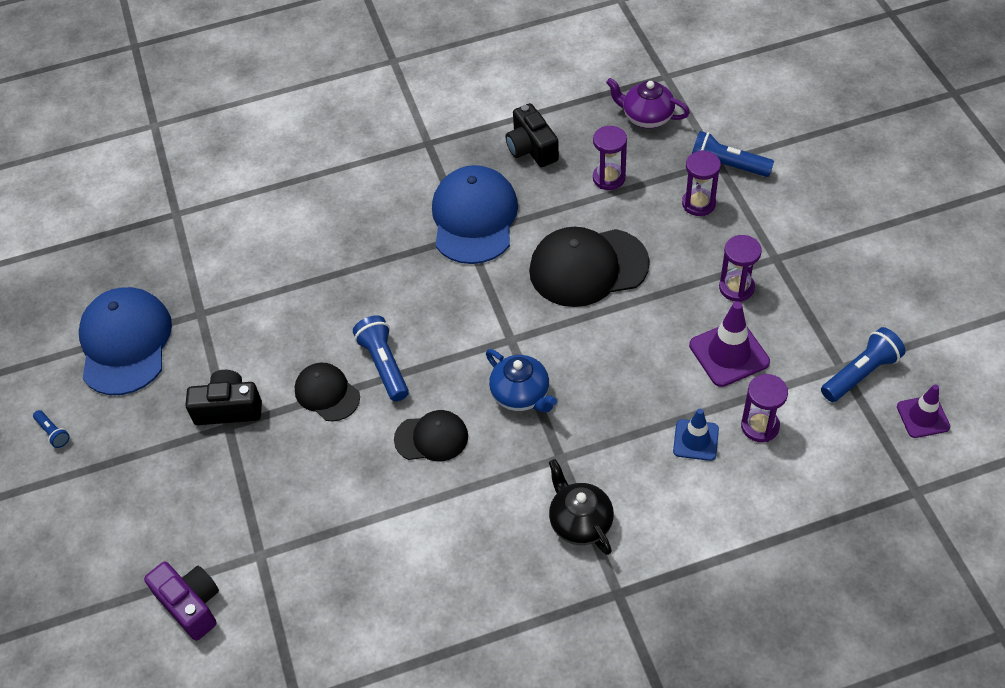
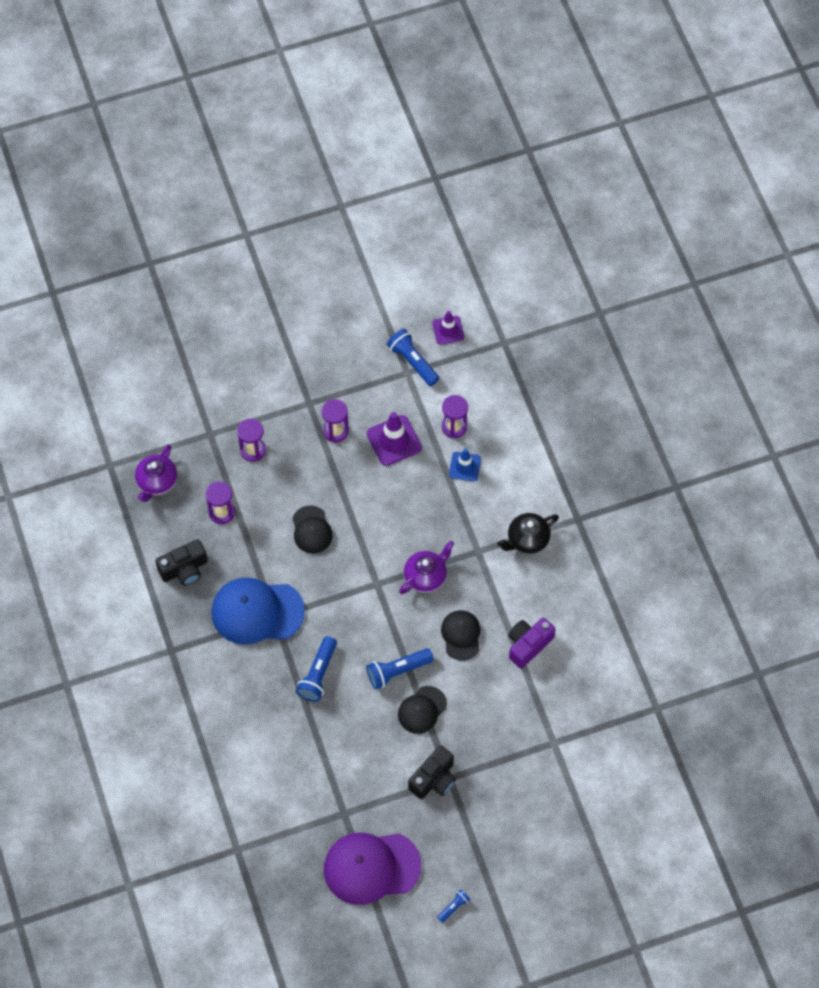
camera: 95 degrees left, 10 degrees up
blue cap [79,287,172,395] -> purple cap [324,833,421,905]
purple camera [144,562,219,641] -> purple camera moved to [508,618,555,669]
black camera [185,370,262,425] -> black camera turned 135 degrees counterclockwise [408,746,456,799]
blue teapot [486,349,557,412] -> purple teapot [399,541,454,594]
black cap [529,227,650,307] -> black cap [292,505,333,553], size x0.56
blue flashlight [692,131,774,177] -> blue flashlight moved to [296,636,337,702]

